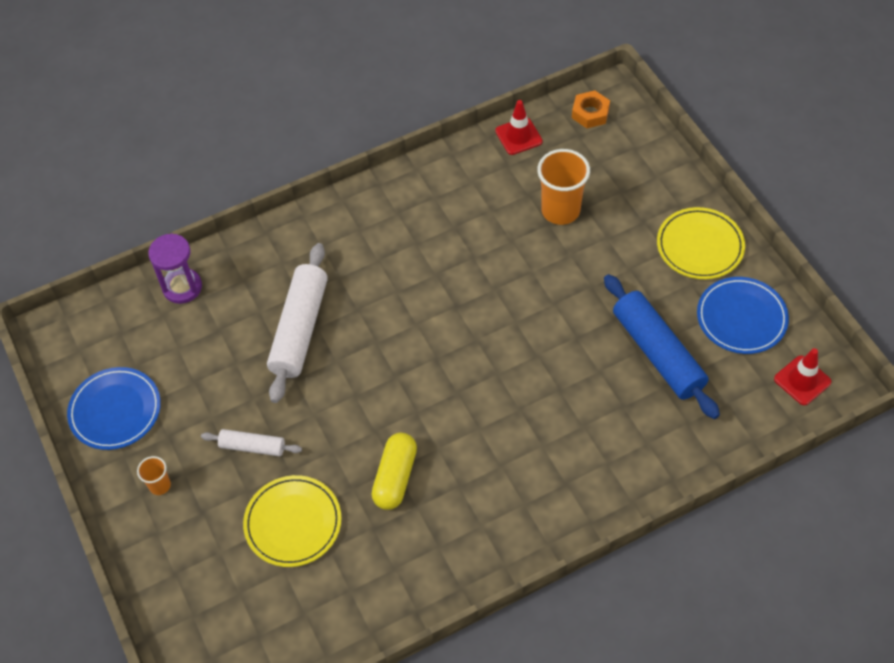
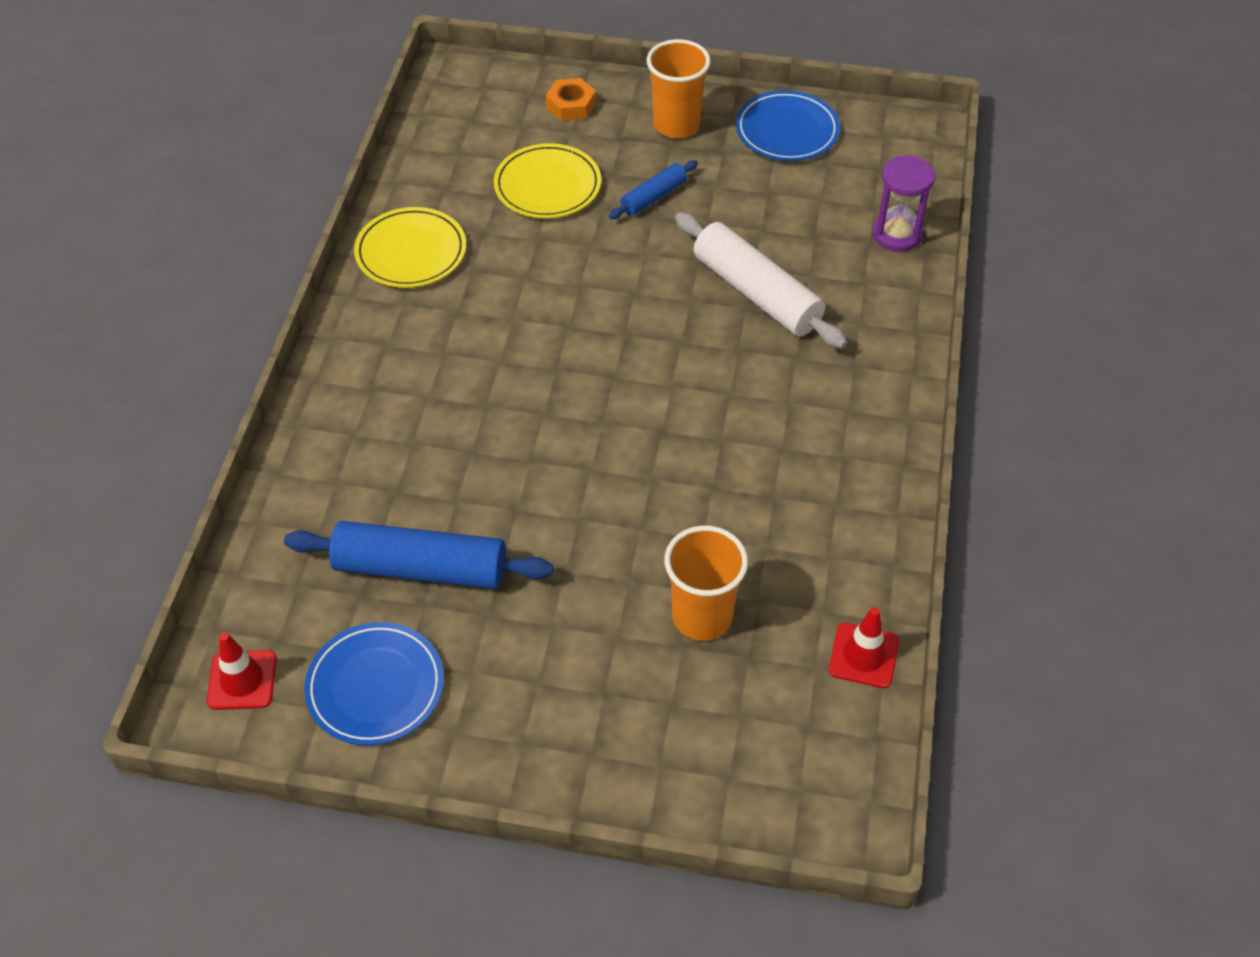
camera: 125 degrees right, 5 degrees down
orange cup [137,456,171,495] -> orange cup [647,39,711,138], size x1.98
white rolling pin [201,429,302,456] -> blue rolling pin [609,160,698,219]
yellow capsule [372,433,417,510] -> none
orange nut [572,90,610,128] -> orange nut moved to [546,78,596,121]
yellow plate [657,207,745,279] -> yellow plate moved to [354,207,466,288]

